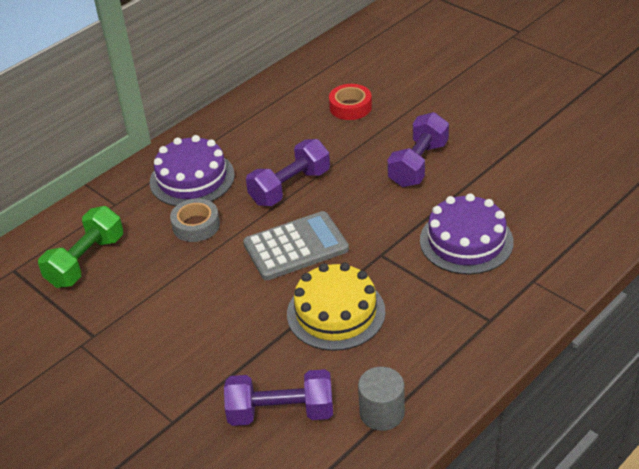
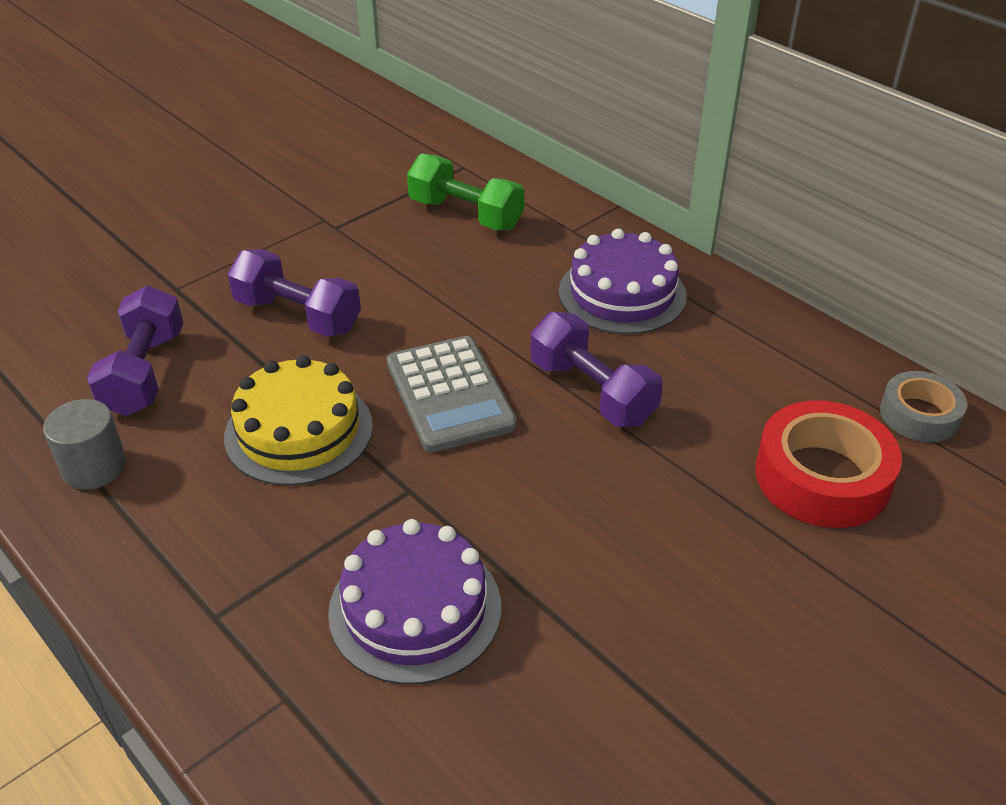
camera: 90 degrees right, 0 degrees up
grey tape [170,198,220,242] -> grey tape moved to [880,371,967,442]
red tape [329,84,372,120] -> red tape [755,401,902,528], size x1.62
purple dumbbell [387,112,449,187] -> purple dumbbell moved to [228,249,361,337]

